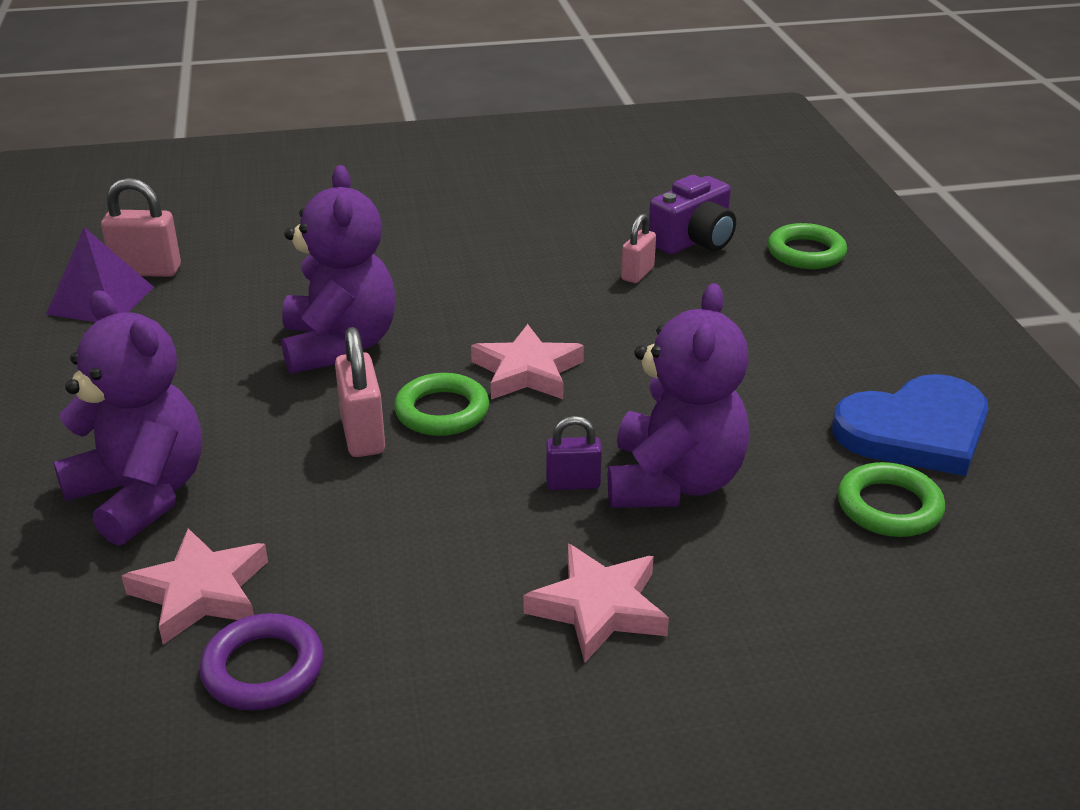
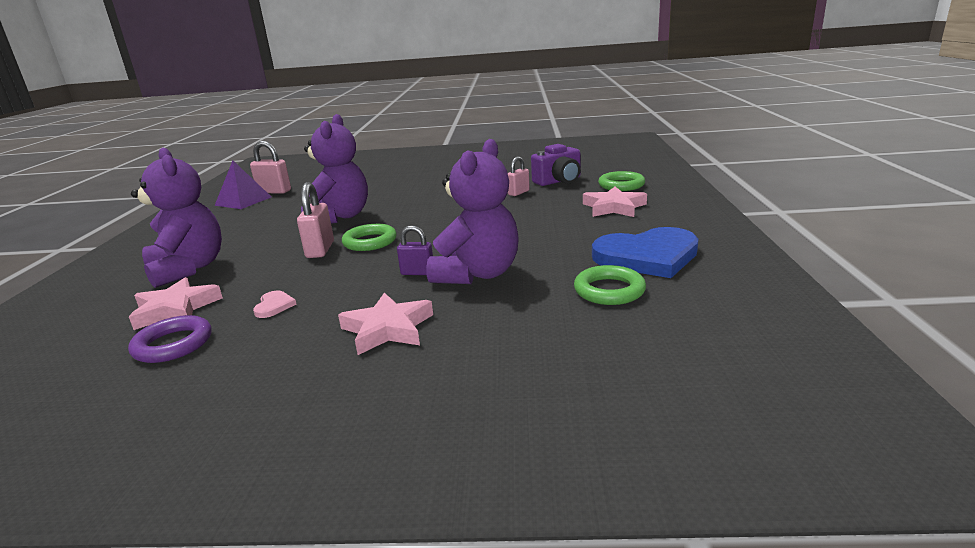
camera: 15 degrees right, 10 degrees down
pink star [471,324,584,399] -> pink star moved to [583,186,647,217]
none -> pink heart [253,291,297,318]

